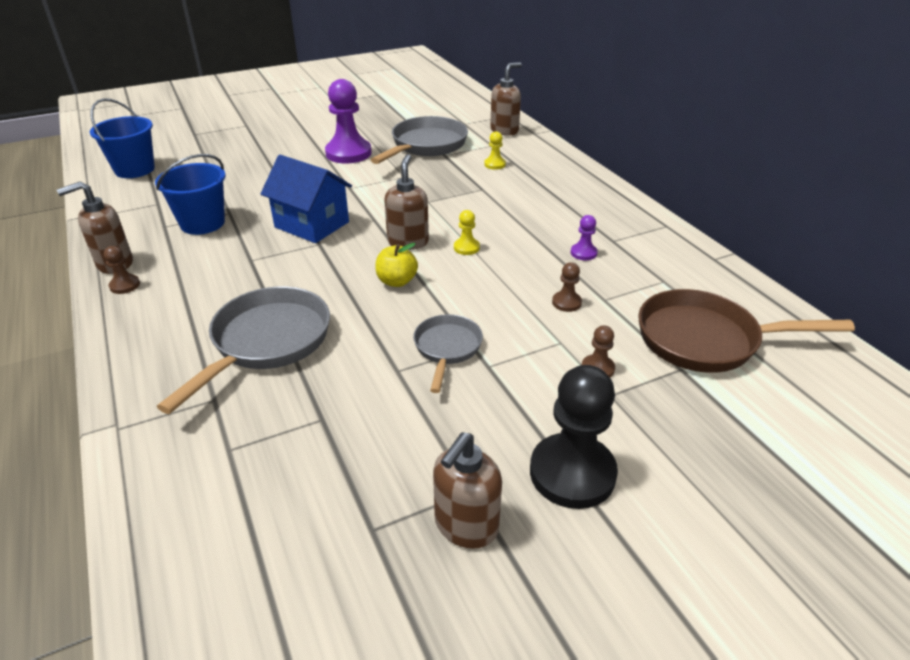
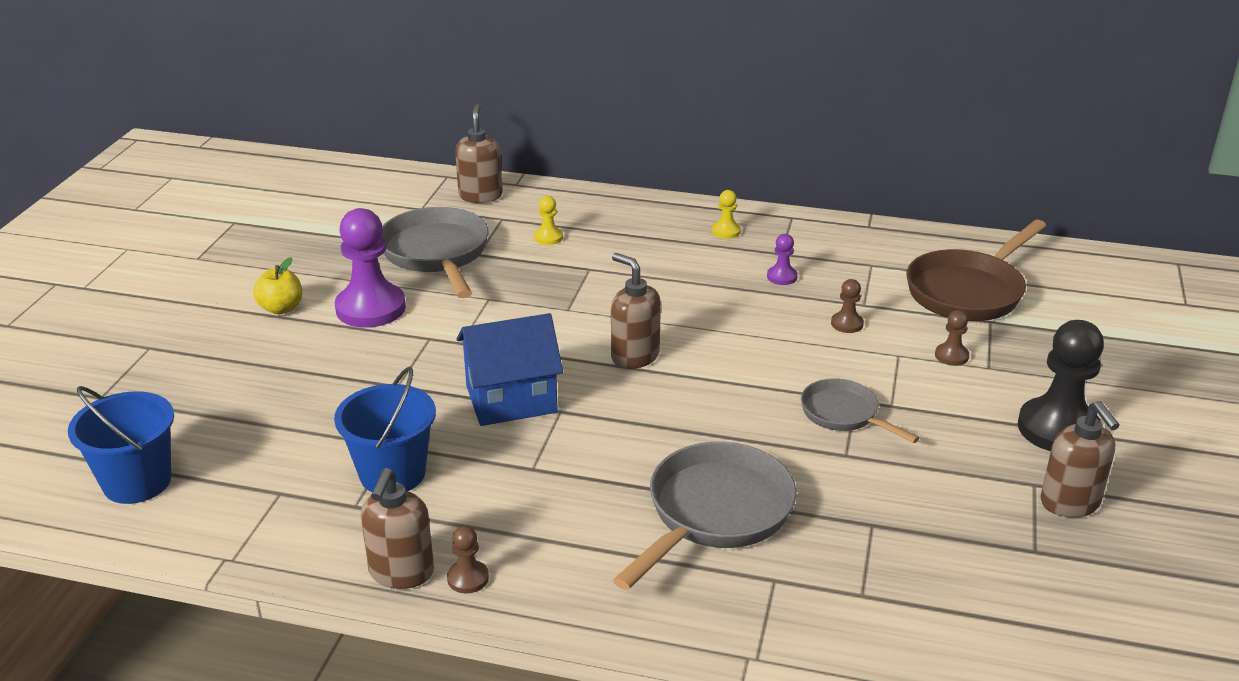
camera: 50 degrees left, 5 degrees down
grey pan [157,286,330,414] -> grey pan turned 60 degrees clockwise [613,442,797,590]
yellow apple [375,243,418,287] -> yellow apple moved to [253,257,302,315]
yellow pawn [454,210,480,255] -> yellow pawn moved to [712,190,741,239]

